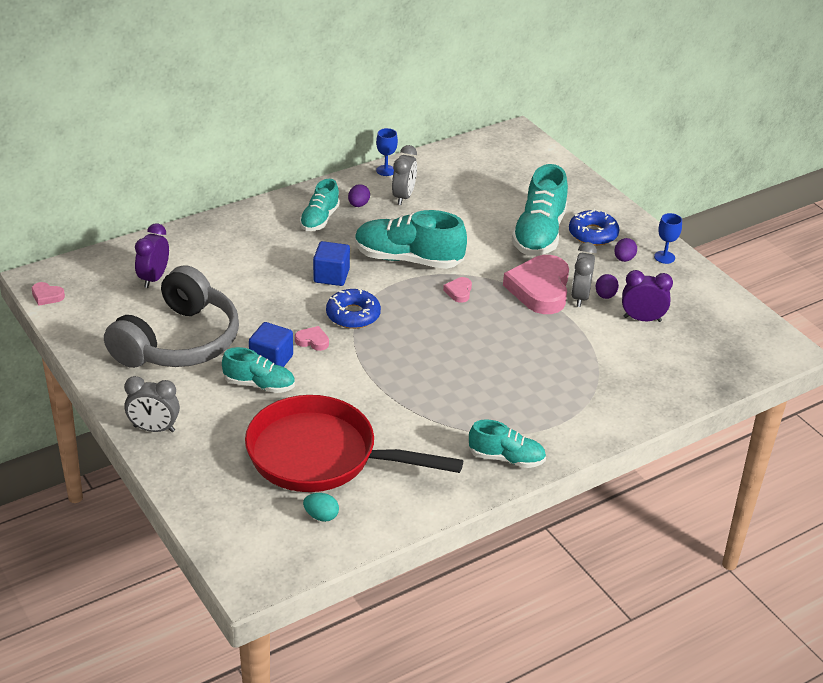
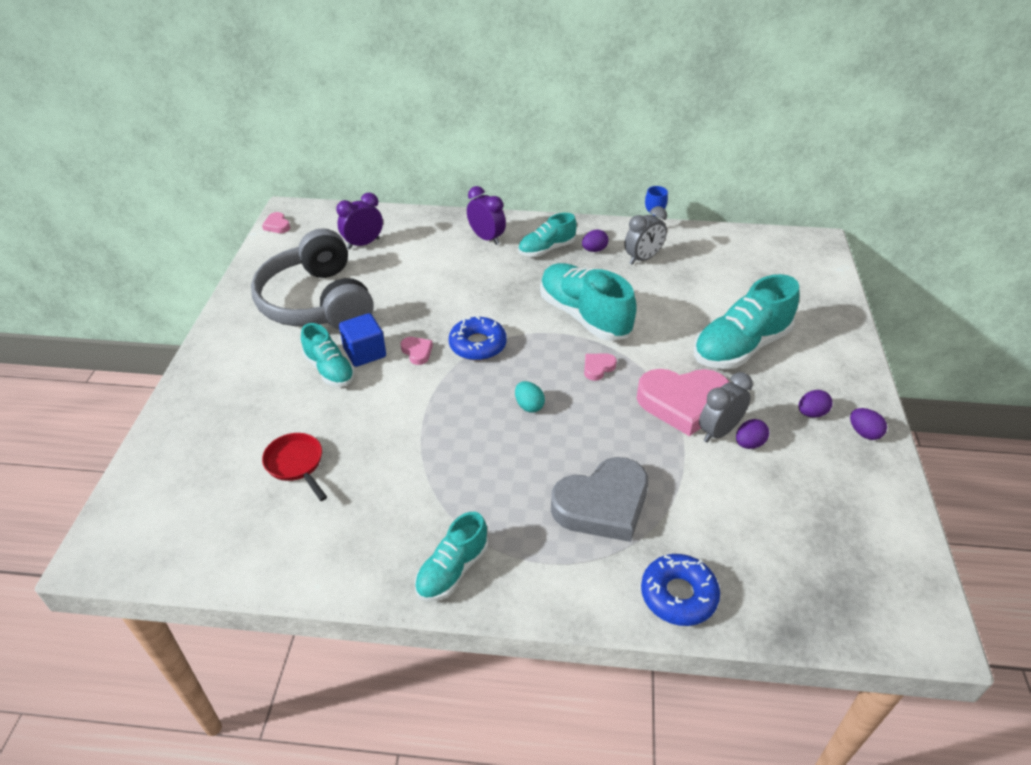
camera: 40 degrees right, 5 degrees up
grey headphones [104,265,239,368] -> grey headphones turned 90 degrees clockwise [251,228,374,330]
grey clock [124,376,180,432] -> none
red pan [245,395,463,492] -> red pan [262,433,327,501], size x0.42
turquoise egg [303,493,339,522] -> turquoise egg moved to [515,381,545,413]
blue cube [313,241,350,286] -> none
turquoise shoe [469,419,546,468] -> turquoise shoe turned 75 degrees clockwise [415,512,488,601]
pink heart [503,255,569,314] -> pink heart turned 135 degrees counterclockwise [637,369,729,436]
blue donut [569,209,619,246] -> blue donut moved to [641,554,720,626]
purple clock [622,270,673,322] -> purple clock moved to [467,186,506,245]
blue goblet [654,213,682,264] -> purple egg [850,408,887,440]
none -> grey heart [551,457,648,542]

